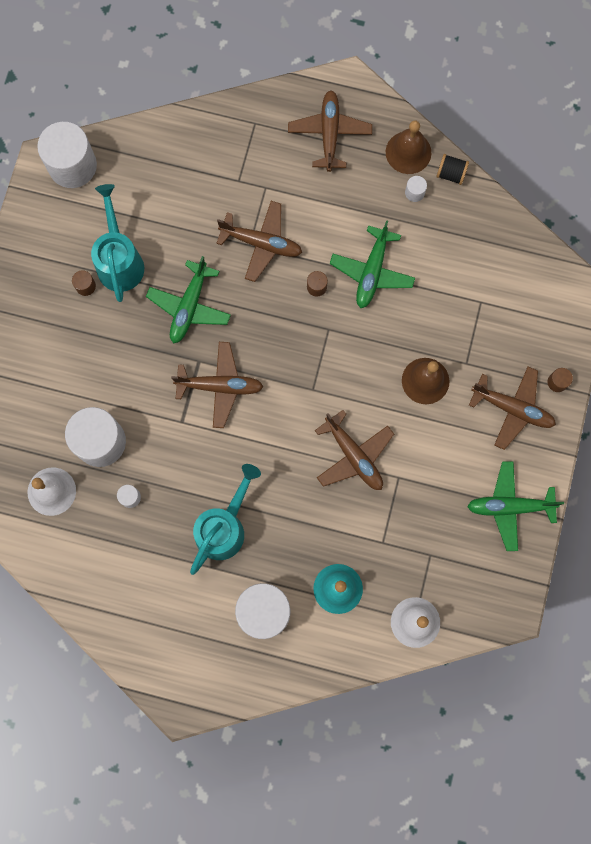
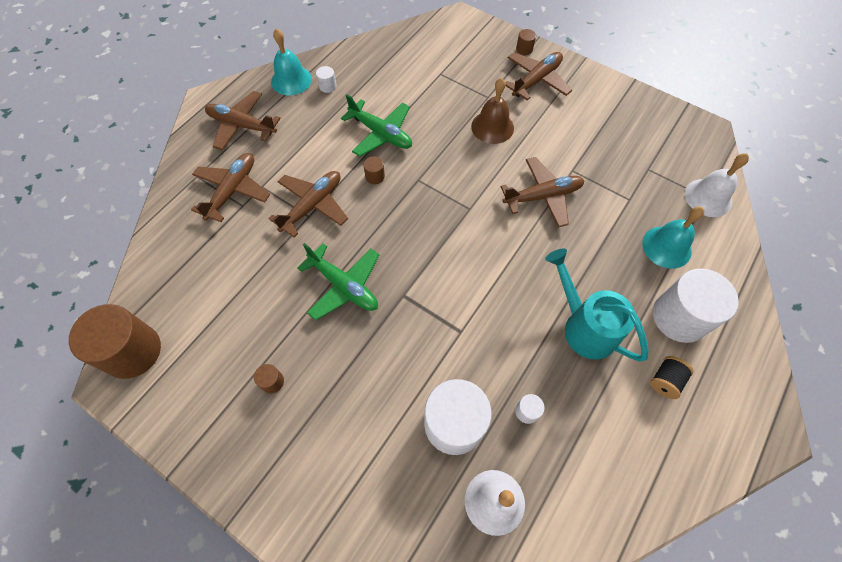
camera: 70 degrees left, 15 degrees down
white cylinder [37,122,97,188] -> brown cylinder [69,304,161,379]
turquoise watering can [91,184,144,302] -> none
brown plane [171,342,263,428] -> brown plane moved to [191,153,270,222]
brown bell [386,121,431,174] -> turquoise bell [271,28,312,96]
black spool [436,154,469,185] -> black spool moved to [650,356,694,399]
green plane [467,461,564,551] -> none

